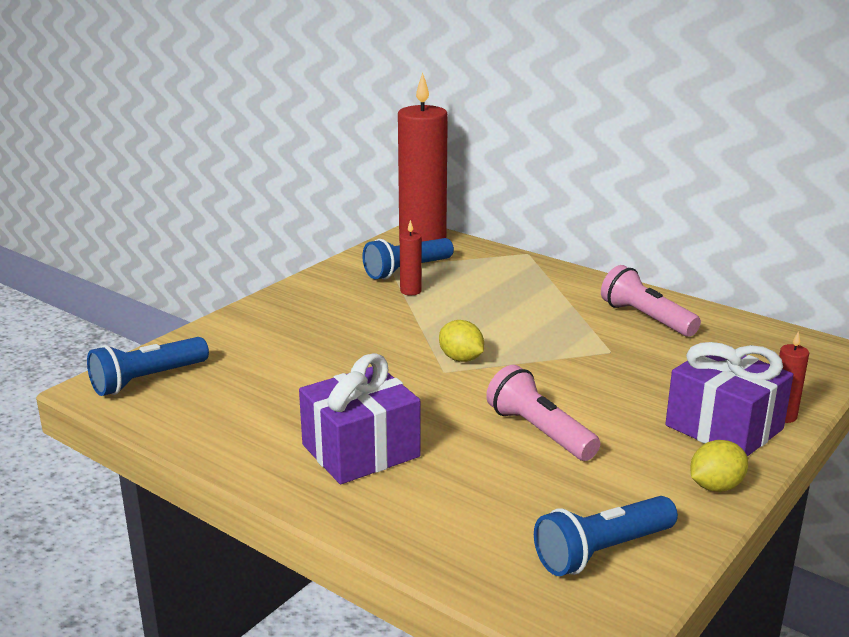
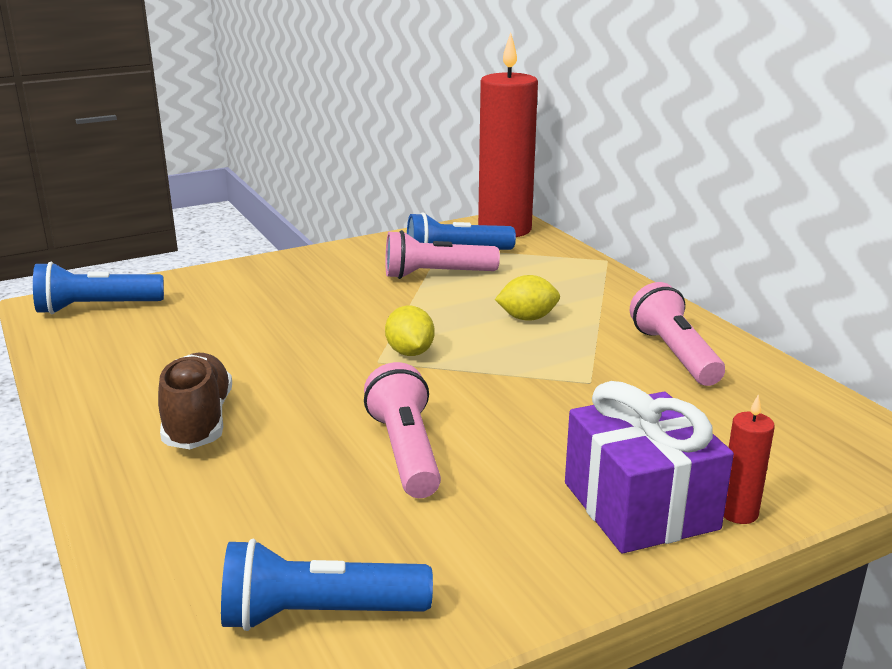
camera: 25 degrees right, 0 degrees up
purple gift [299,353,421,484] -> brown shoe [158,353,232,449]
red candle [400,220,422,295] -> pink flashlight [385,230,500,279]
yellow lemon [690,440,748,492] -> yellow lemon moved to [495,275,560,321]

